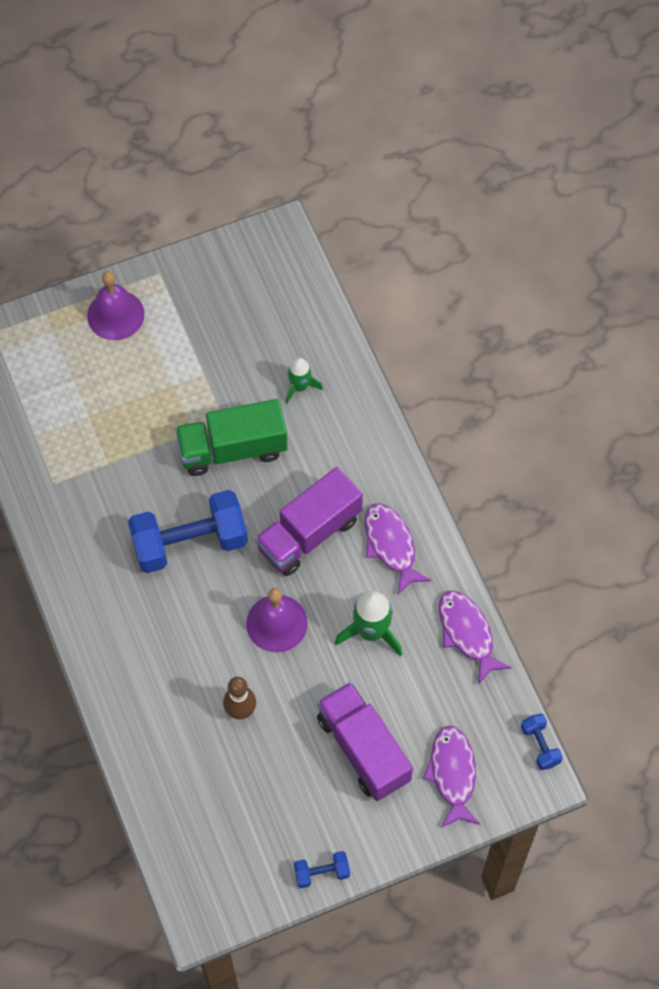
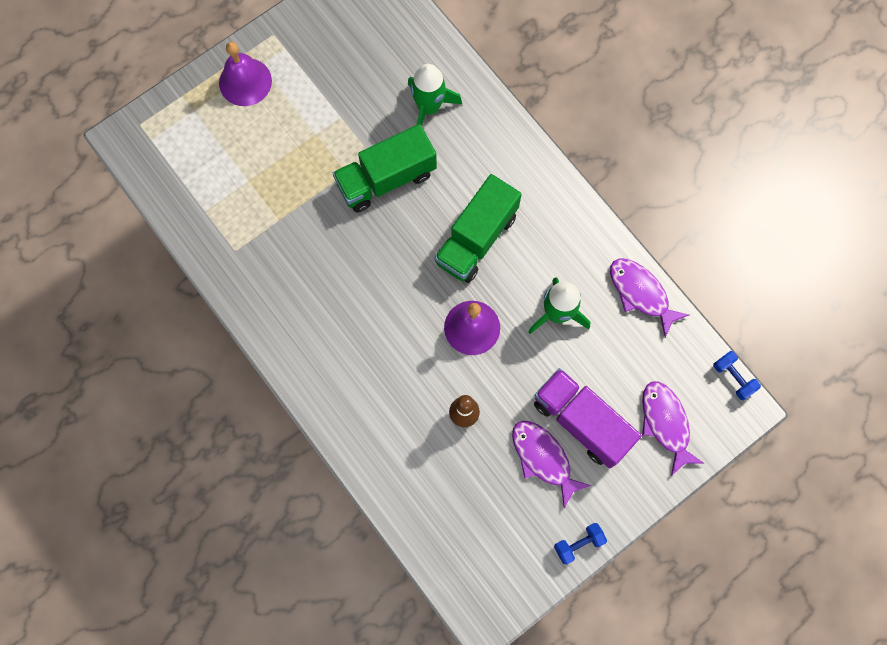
camera: 15 degrees left, 10 degrees up
blue dumbbell [128,490,248,573] -> none
purple truck [255,467,363,576] -> green truck [435,174,522,283]
green rocket [286,358,323,404] -> green rocket [408,64,462,126], size x1.59
purple fish [365,503,432,595] -> purple fish moved to [512,421,592,508]

